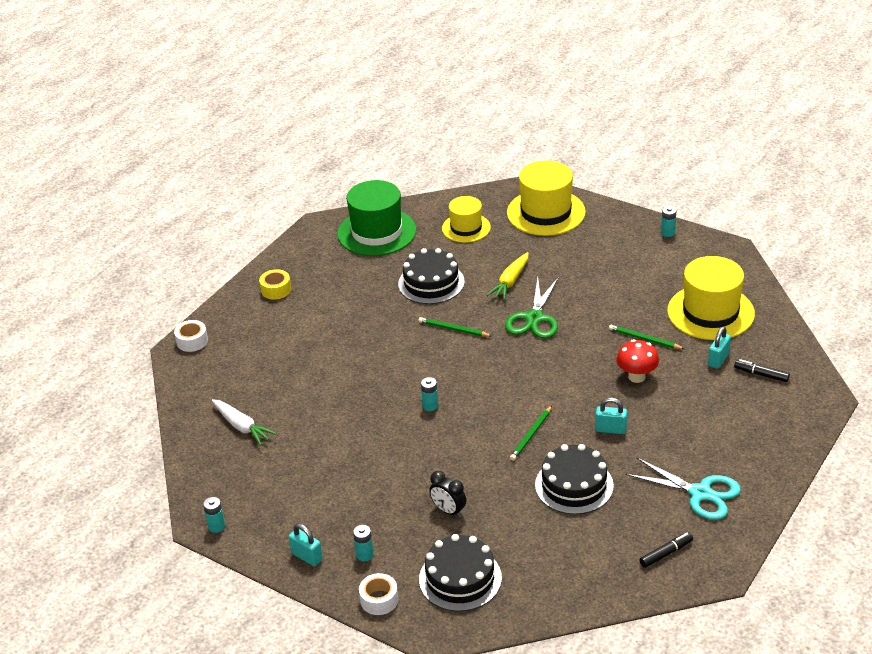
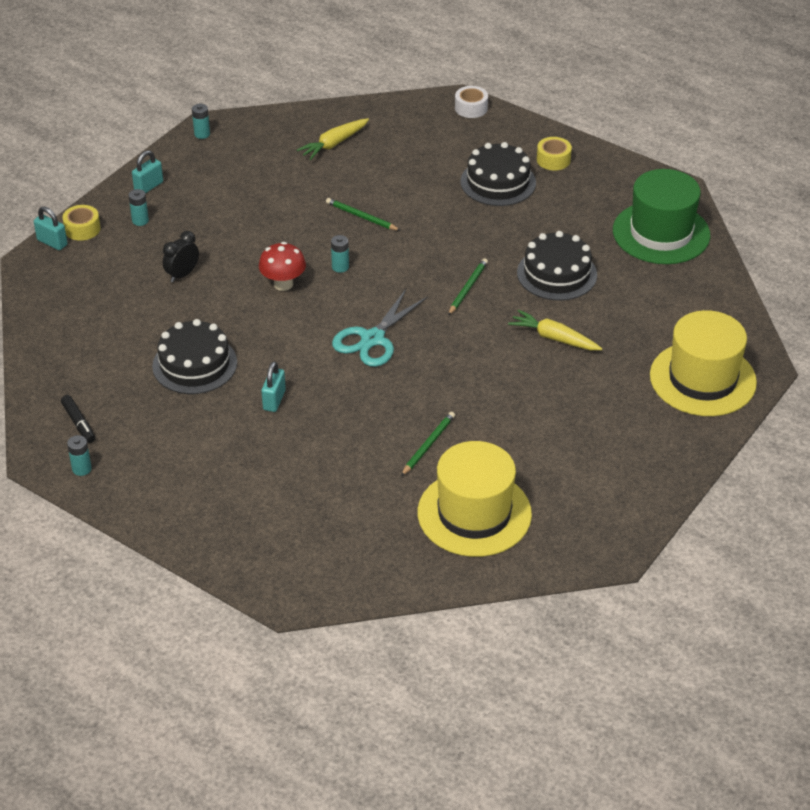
camera: 90 degrees right, 5 degrees up
white carrot [212,399,276,445] -> yellow carrot [297,118,369,160]
white tape [359,573,398,615] -> yellow tape [62,205,101,241]
black cake [419,534,502,611] -> black cake moved to [461,142,536,206]
yellow hat [442,196,491,243] -> none
green scissors [505,277,559,339] -> none
green pencil [510,406,552,461] -> green pencil moved to [326,198,401,231]
red mushroom [616,339,659,383] -> red mushroom moved to [259,242,306,291]
turquoise scissors [625,457,741,520] -> turquoise scissors moved to [332,289,428,367]
turquoise battery [661,206,676,237] -> turquoise battery moved to [67,435,92,476]
turquoise padlock [708,326,731,369] -> turquoise padlock moved to [34,206,68,250]
black marker [734,359,790,382] -> none

